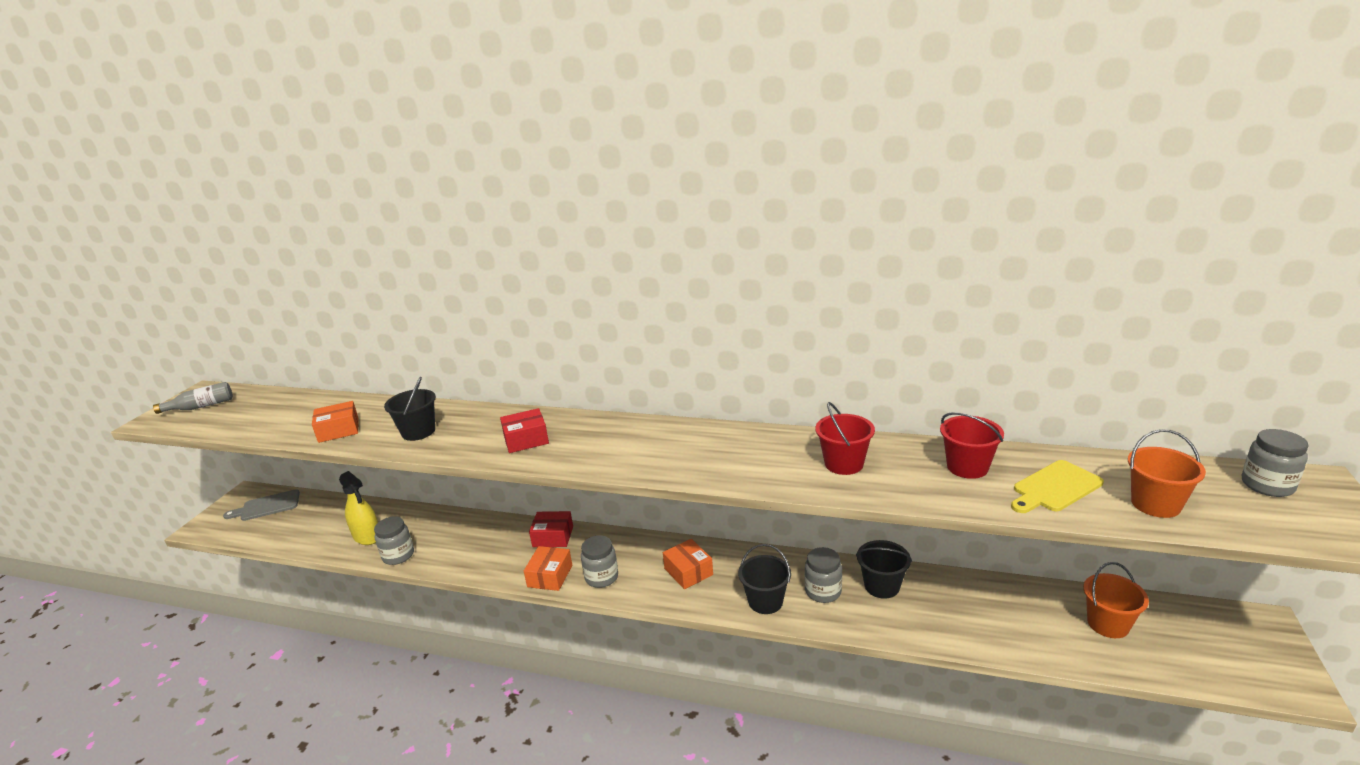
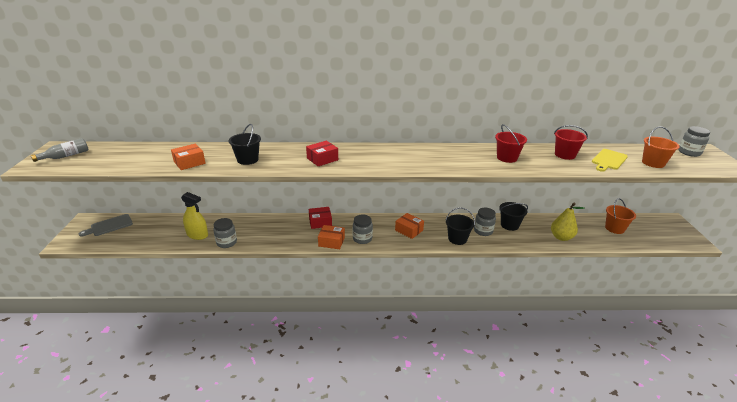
camera: 20 degrees left, 5 degrees up
orange box [524,546,572,591] -> orange box turned 75 degrees counterclockwise [318,225,345,249]
none -> yellow pear [551,203,585,241]

